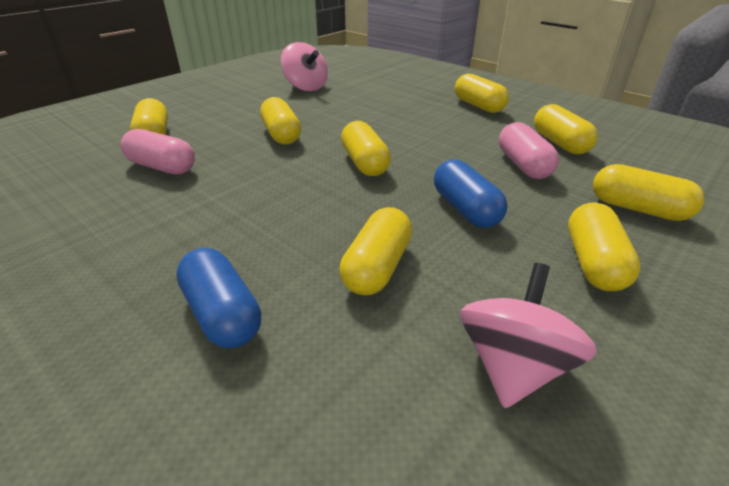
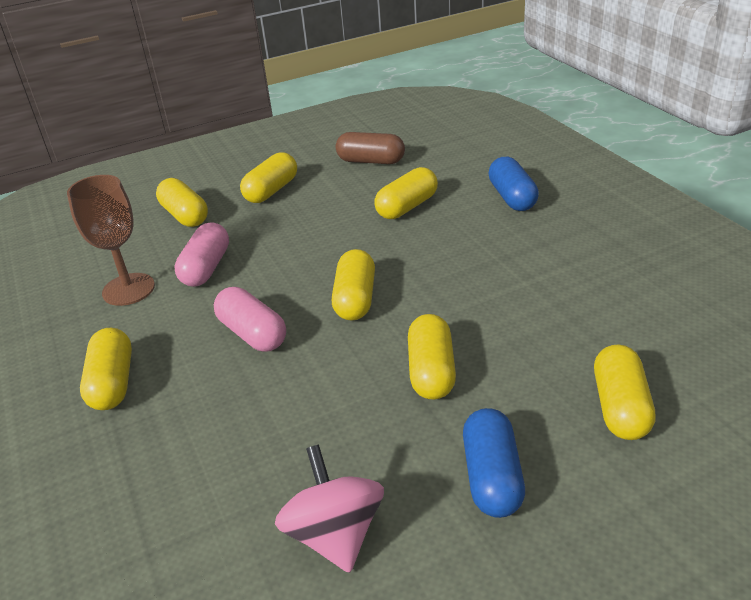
camera: 155 degrees left, 0 degrees up
pink capsule [121,129,195,174] -> pink capsule moved to [214,287,286,352]
blue capsule [434,159,508,228] -> blue capsule moved to [463,408,525,518]
pink spinning top [460,263,597,408] -> brown capsule [336,132,405,164]
yellow capsule [534,104,598,154] -> brown goblet [67,175,155,306]

